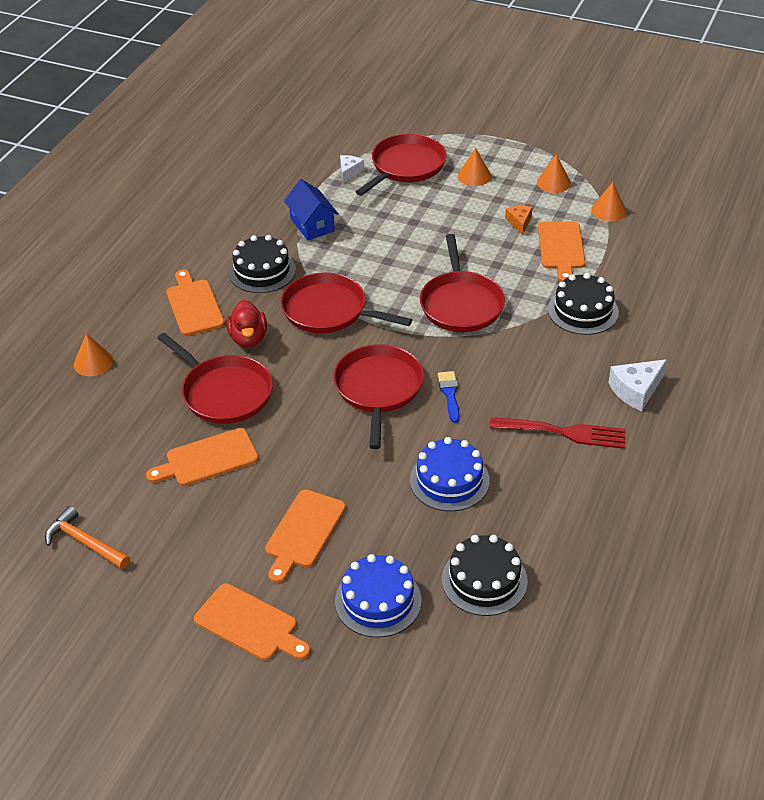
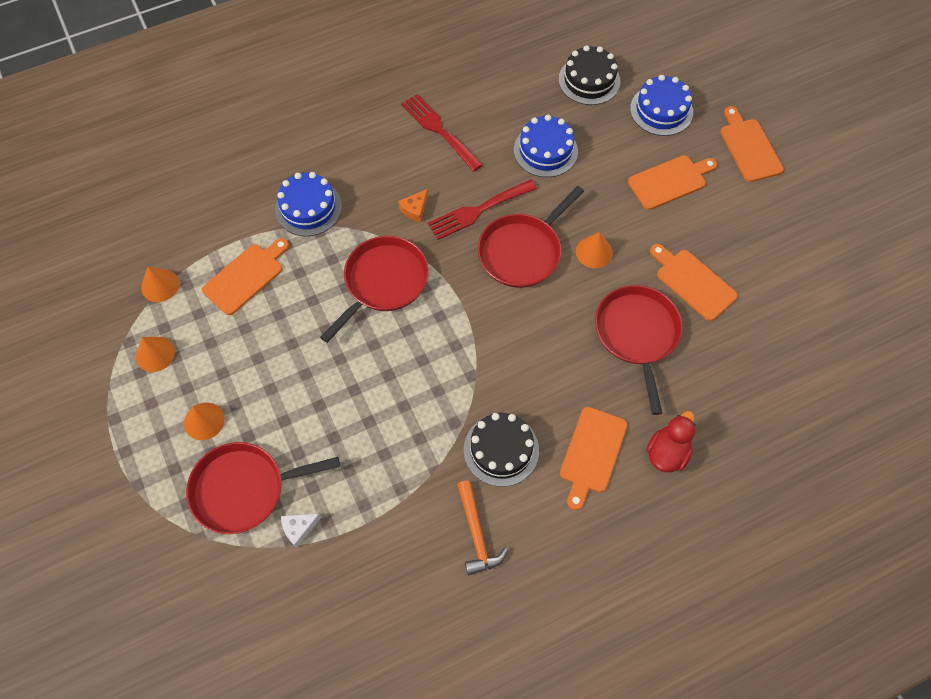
camera: 140 degrees left, 20 degrees up
orange hammer [45,506,130,569] -> orange hammer moved to [457,480,508,576]
orange cone [74,333,113,376] -> orange cone moved to [576,232,613,268]
orange cutting board [146,428,259,486] -> orange cutting board turned 150 degrees counterclockwise [650,244,738,321]
red duck [227,300,267,347] -> red duck moved to [646,411,696,473]
red pan [280,272,412,333] -> none
blue house [284,179,339,240] -> none
blue brush [438,371,460,423] -> red fork [428,179,537,240]
orange cheese [505,206,532,235] -> orange cheese moved to [398,189,428,222]
black cake [548,273,619,335] -> blue cake [275,172,342,236]
white cheese [608,359,667,411] -> none

